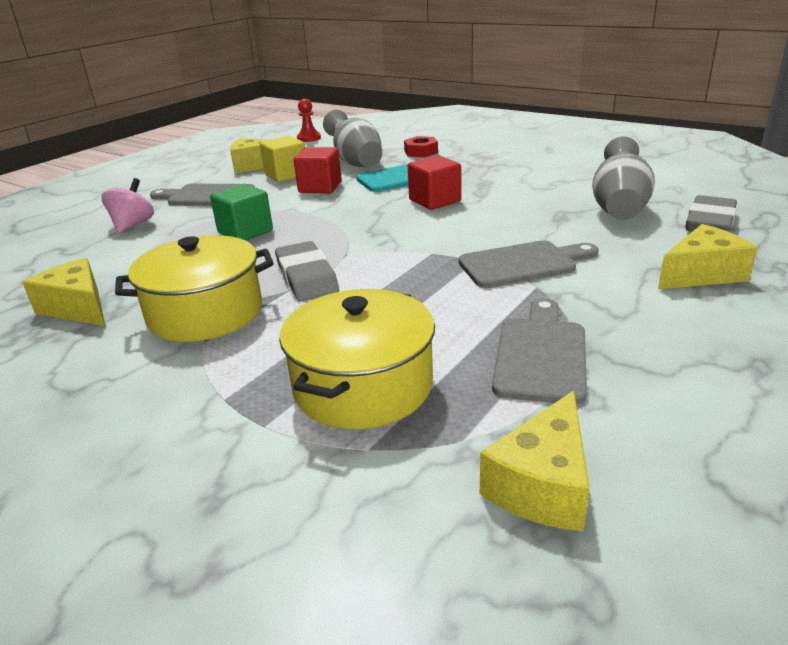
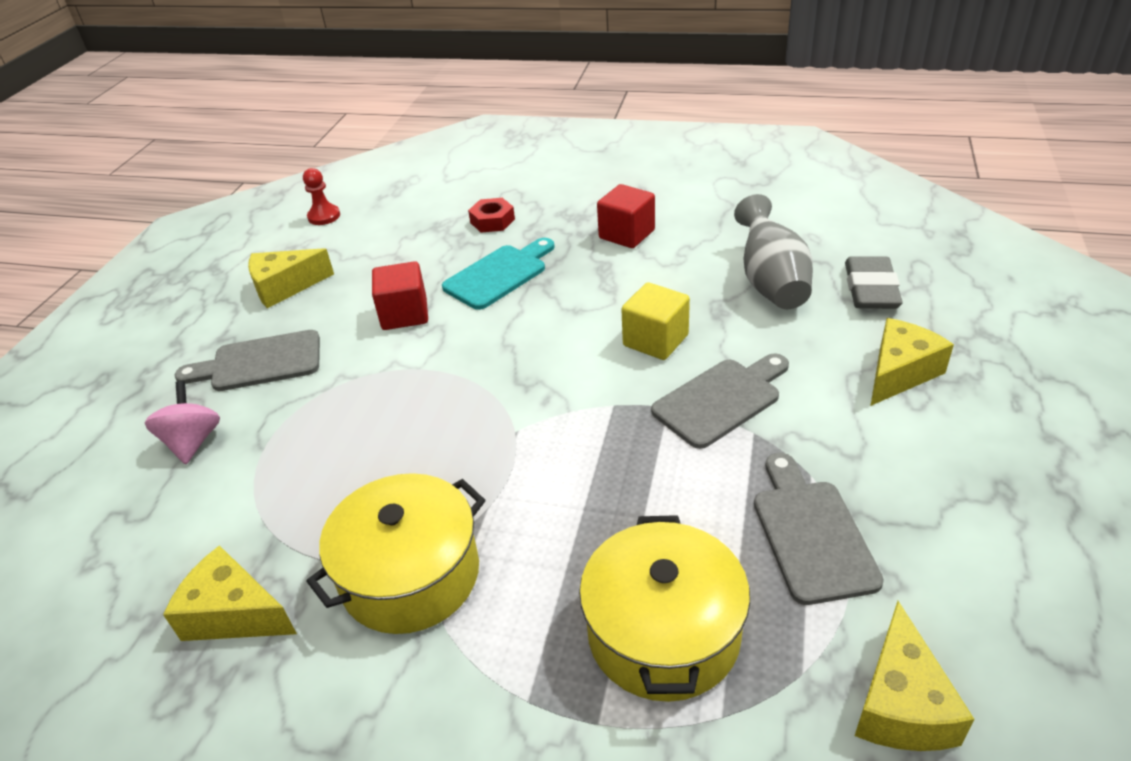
camera: 20 degrees left, 10 degrees up
green cube [210,184,273,241] -> none
yellow cube [260,136,305,182] -> yellow cube moved to [621,282,690,360]
grey eraser [275,241,339,302] -> none
grey vase [323,110,382,167] -> none
red cube [408,155,461,210] -> red cube moved to [597,184,655,248]

